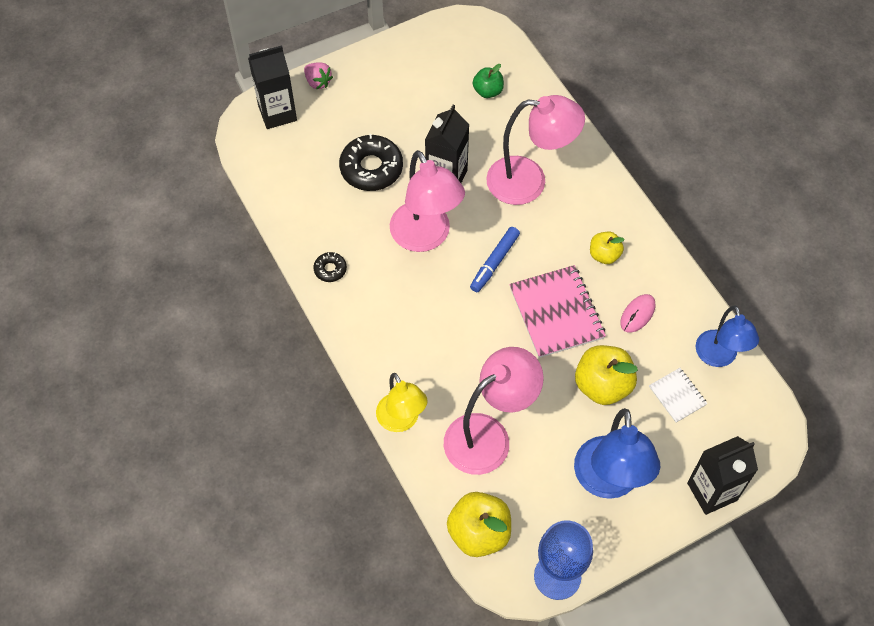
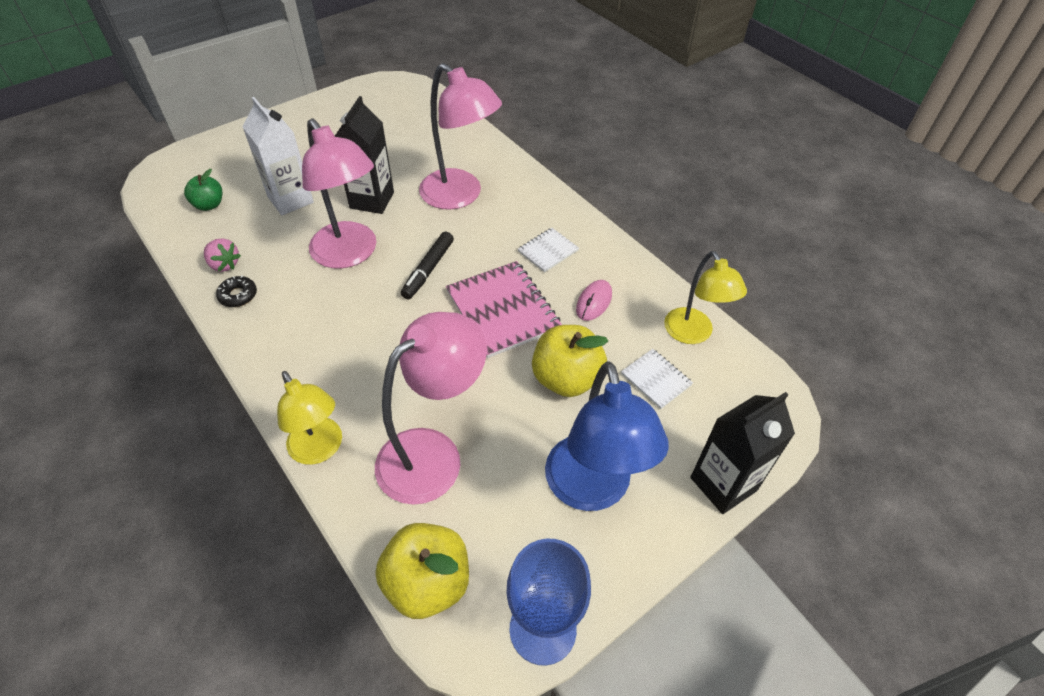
camera: 10 degrees left, 10 degrees down
black carton [248,45,297,129] -> none
pink strawberry [304,62,333,89] -> pink strawberry moved to [204,238,241,272]
black donut [339,134,403,191] -> white carton [243,97,314,215]
blue marker [470,227,520,292] -> black marker [401,232,454,299]
green apple [473,64,504,98] -> green apple moved to [184,169,222,211]
pink lamp [486,95,585,205] -> pink lamp turned 45 degrees clockwise [419,63,502,210]
yellow apple [590,232,625,264] -> white notebook [518,228,579,273]
blue lamp [695,306,759,367] -> yellow lamp [664,251,747,344]

